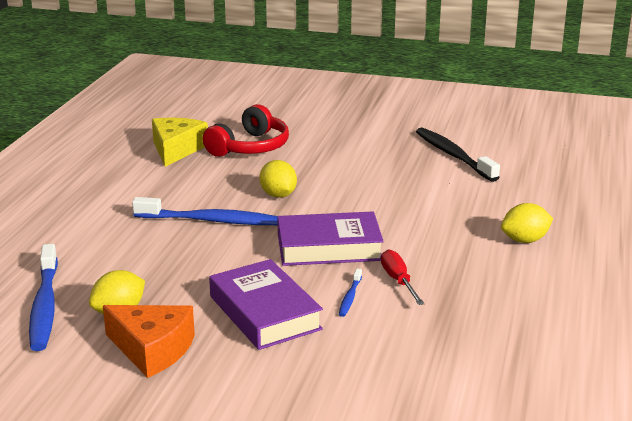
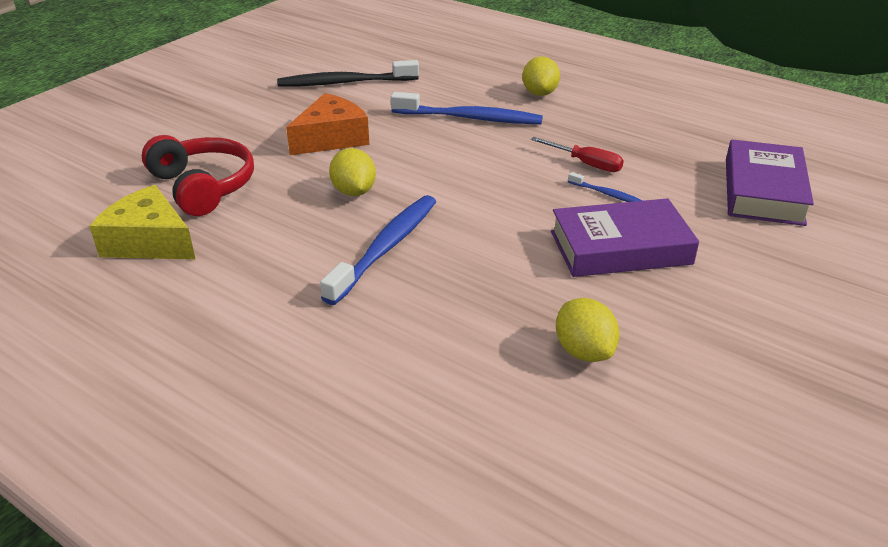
camera: 70 degrees left, 10 degrees up
blue toothbrush [29,244,58,351] -> blue toothbrush moved to [391,92,543,124]
orange cheese [103,305,195,378] -> orange cheese moved to [286,93,369,155]
yellow lemon [260,160,297,198] -> yellow lemon turned 75 degrees clockwise [329,148,376,196]
purple book [277,211,384,266] -> purple book moved to [726,139,814,226]
red screwdriver [381,249,424,305] -> red screwdriver turned 150 degrees counterclockwise [531,137,624,172]

